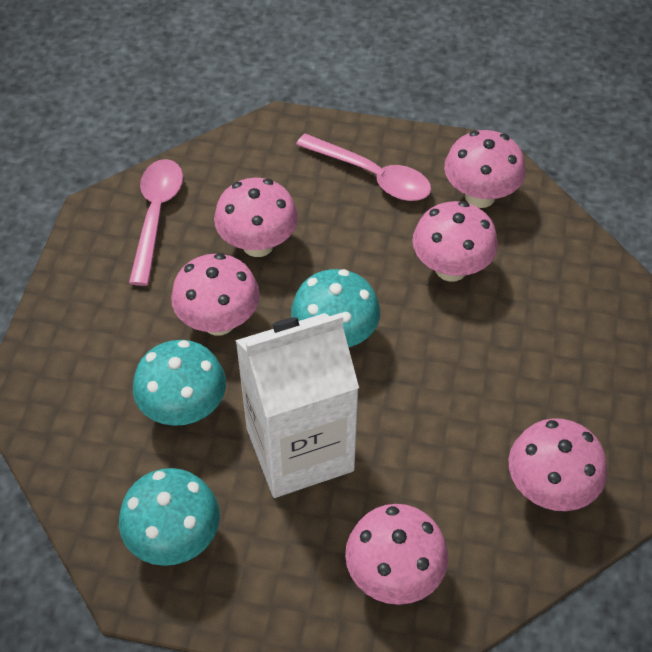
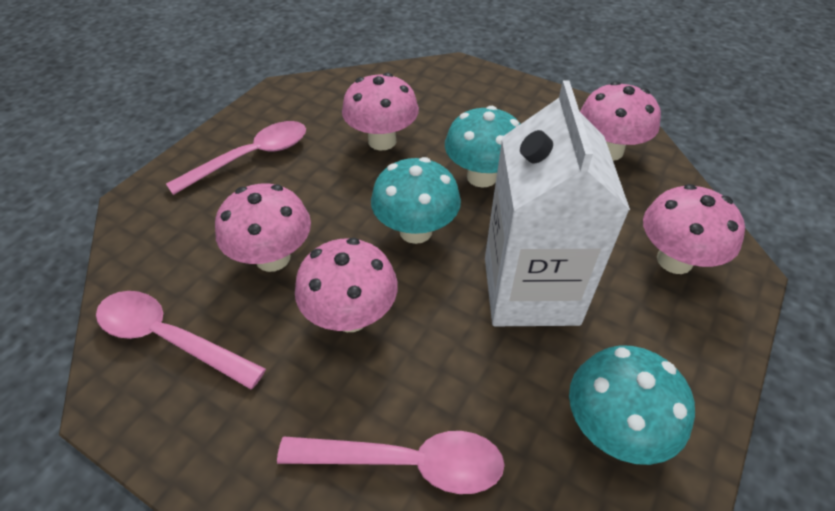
camera: 70 degrees left, 5 degrees down
turquoise mushroom [133,340,226,426] -> turquoise mushroom moved to [445,106,520,188]
pink mushroom [444,130,526,208] -> none
none -> pink spoon [277,431,505,494]

